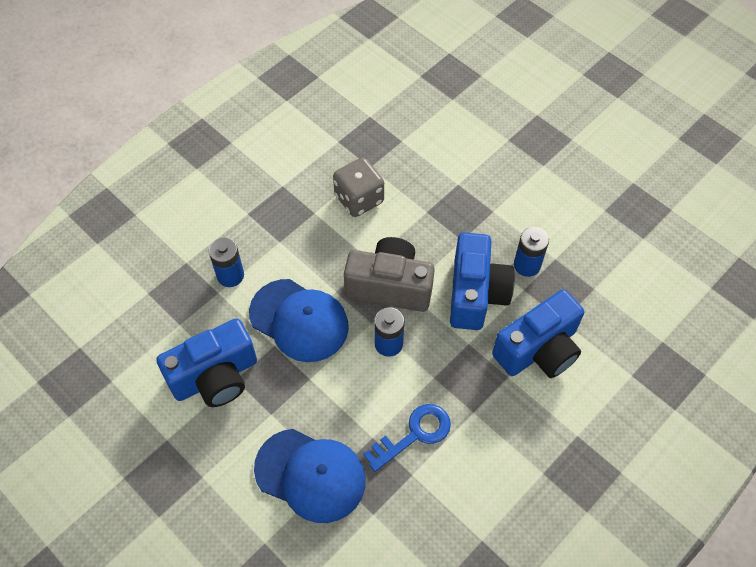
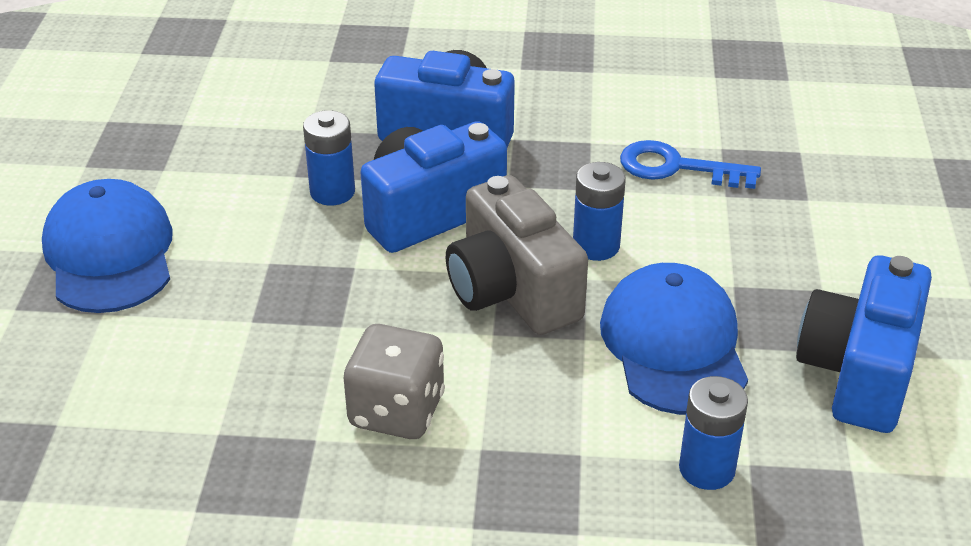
camera: 130 degrees left, 20 degrees down
blue camera [156,318,257,407] -> blue camera turned 90 degrees counterclockwise [796,255,932,433]
blue cap [254,429,366,523] -> blue cap moved to [42,179,173,313]

